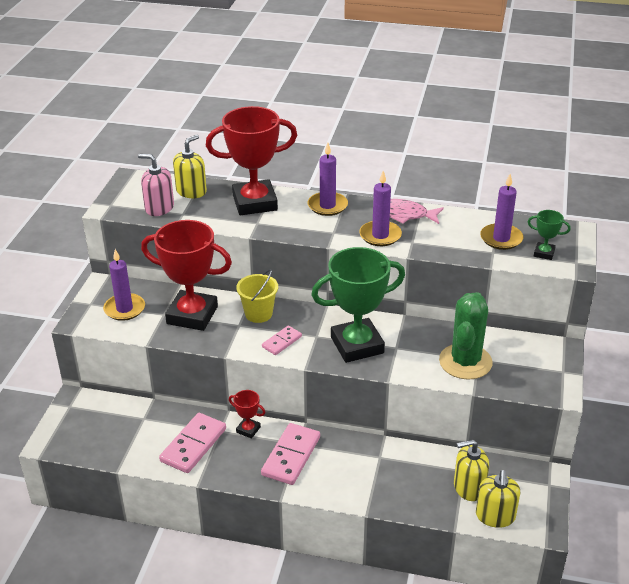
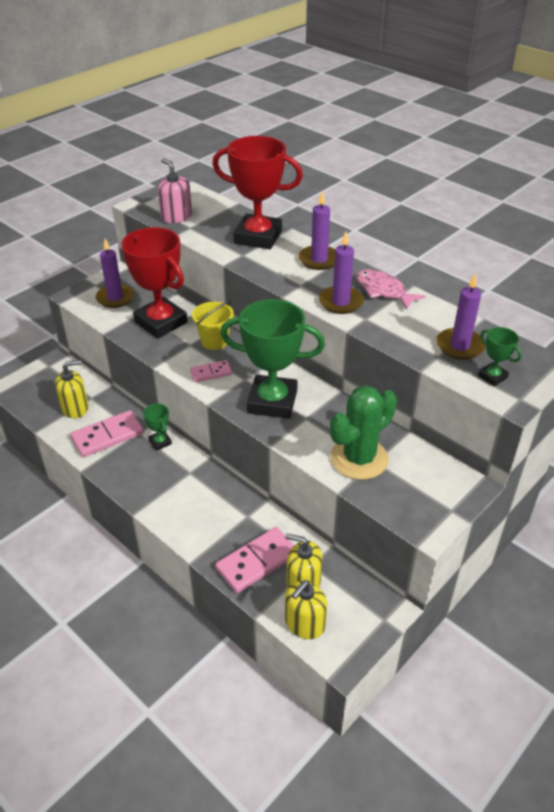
camera: 30 degrees right, 5 degrees up
yellow soap dispenser [173,135,207,198] -> yellow soap dispenser moved to [55,360,89,418]
red trophy [229,390,265,439] -> green trophy [143,404,172,451]
pink domino [261,423,320,485] -> pink domino moved to [215,527,295,593]

